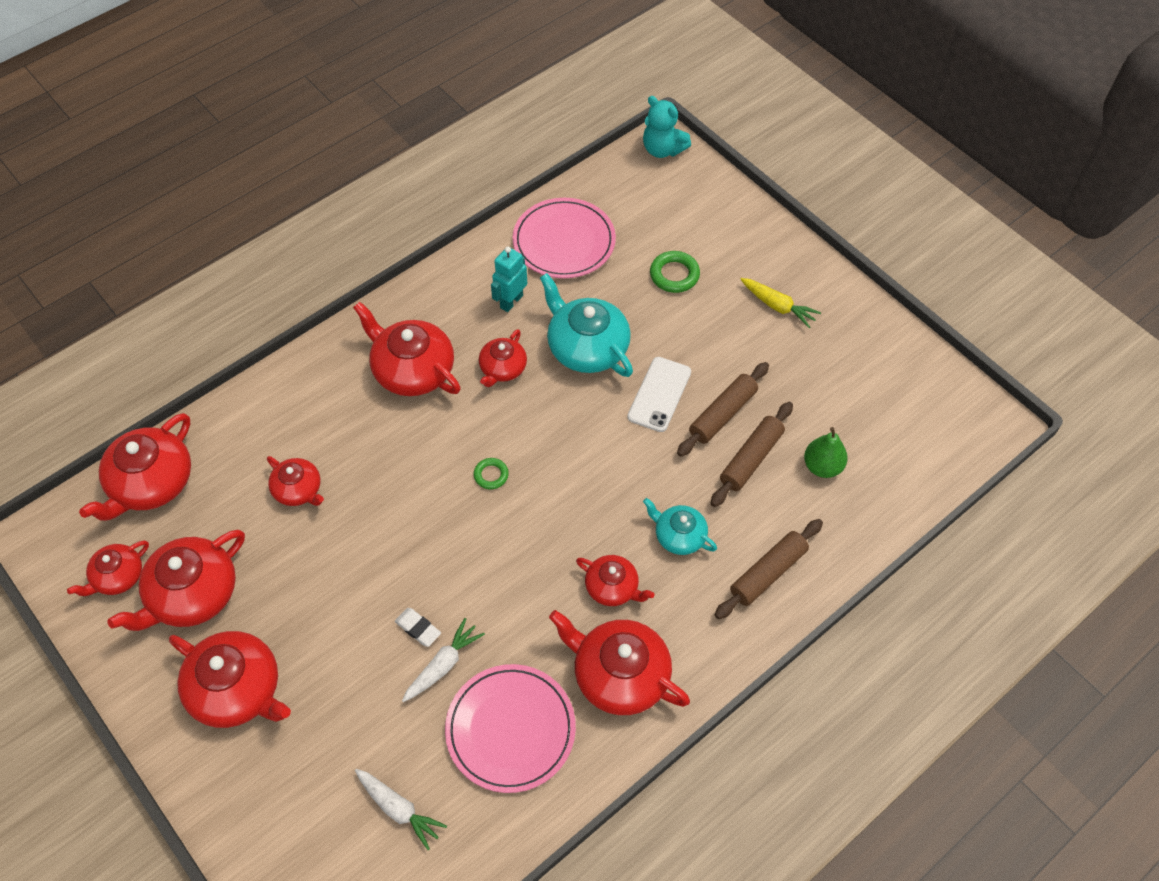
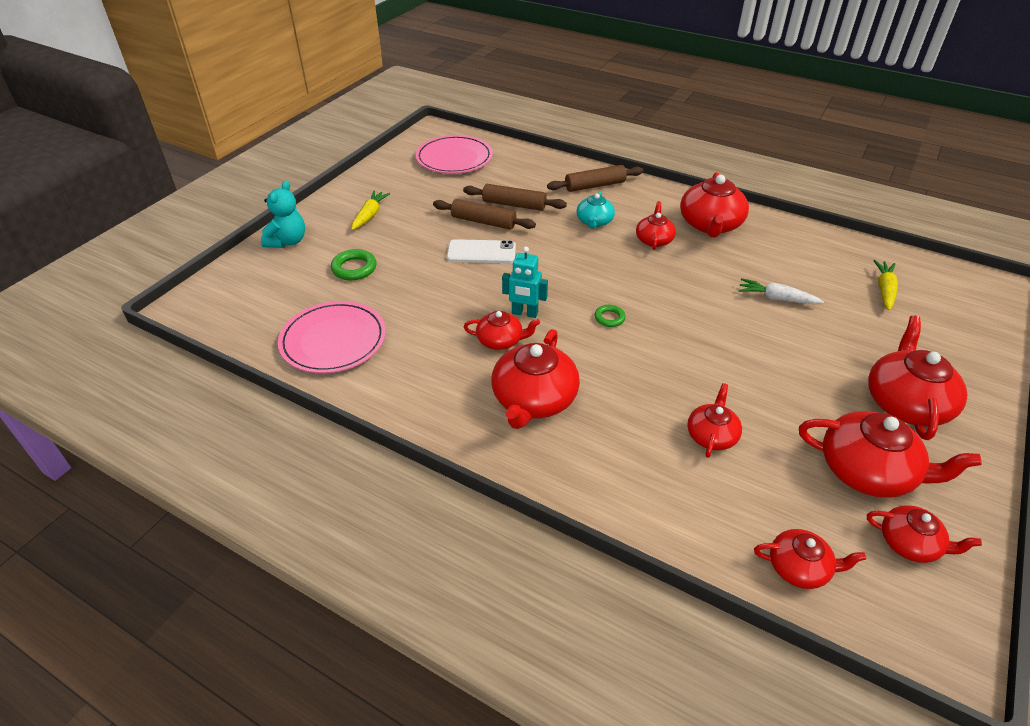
camera: 110 degrees left, 15 degrees down
red teapot [79,413,191,521] -> red teapot [754,529,866,589], size x0.58
white carrot [355,769,447,850] -> yellow carrot [873,260,898,310]
white eraser [395,608,441,647] -> none
pink plate [445,664,576,793] -> pink plate moved to [415,135,493,174]
turquoise robot [491,246,527,312] -> turquoise robot moved to [502,246,548,318]
turquoise teapot [540,273,633,377] -> none
turquoise teddy bear [643,96,691,158] -> turquoise teddy bear moved to [261,181,305,248]
brown rolling pin [715,519,823,619] -> brown rolling pin turned 45 degrees counterclockwise [547,165,643,192]
green pear [804,427,848,478] -> none

